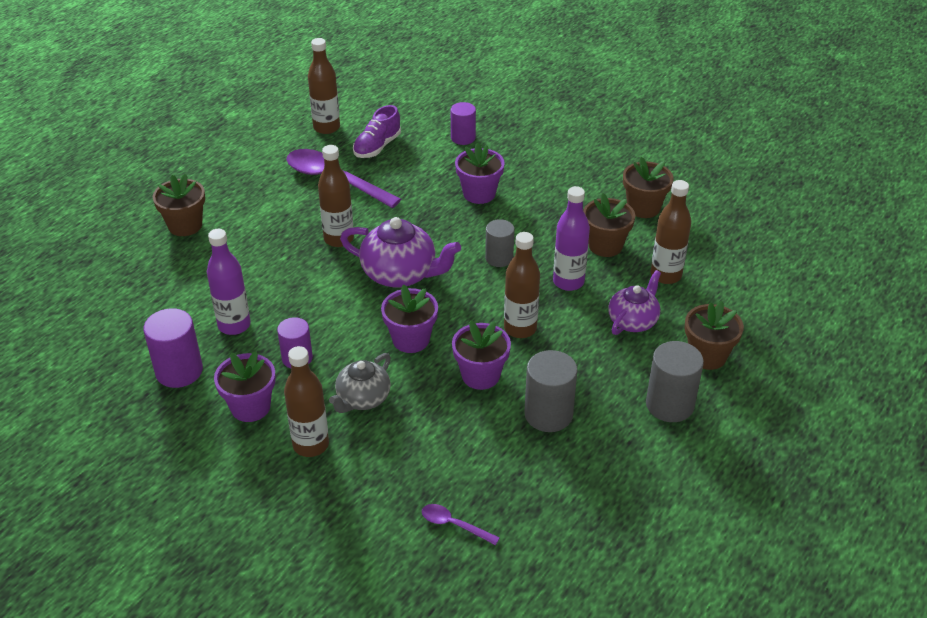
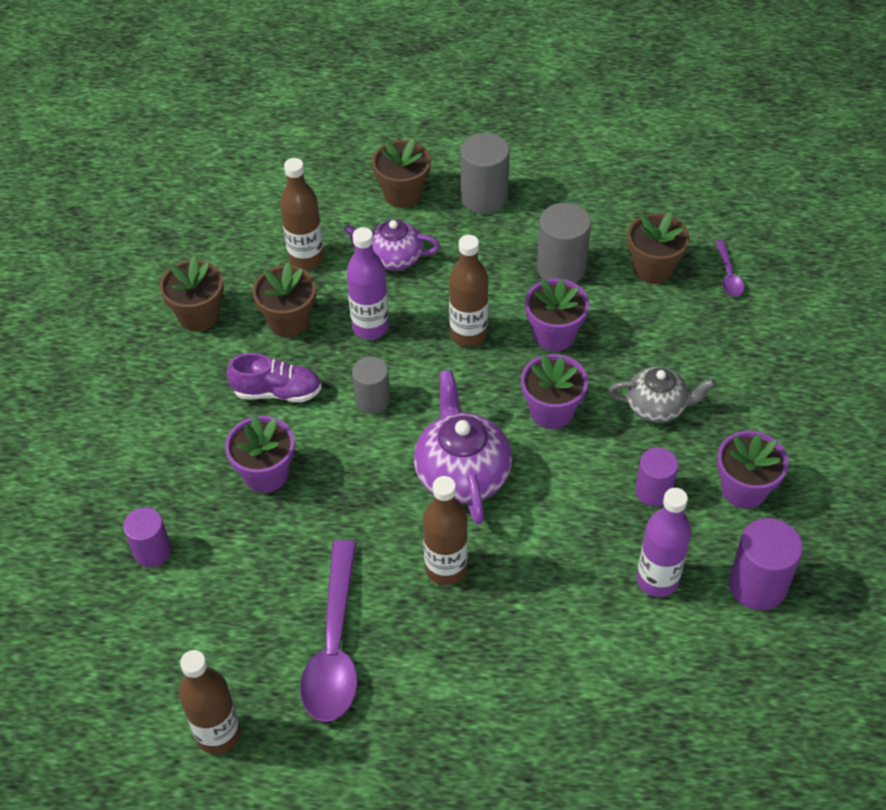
camera: 120 degrees left, 10 degrees up
brown flower pot [153,174,205,236] -> brown flower pot moved to [627,212,690,284]
brown bottle [284,346,329,457] -> none
purple shoe [353,105,401,158] -> purple shoe moved to [227,353,322,403]

